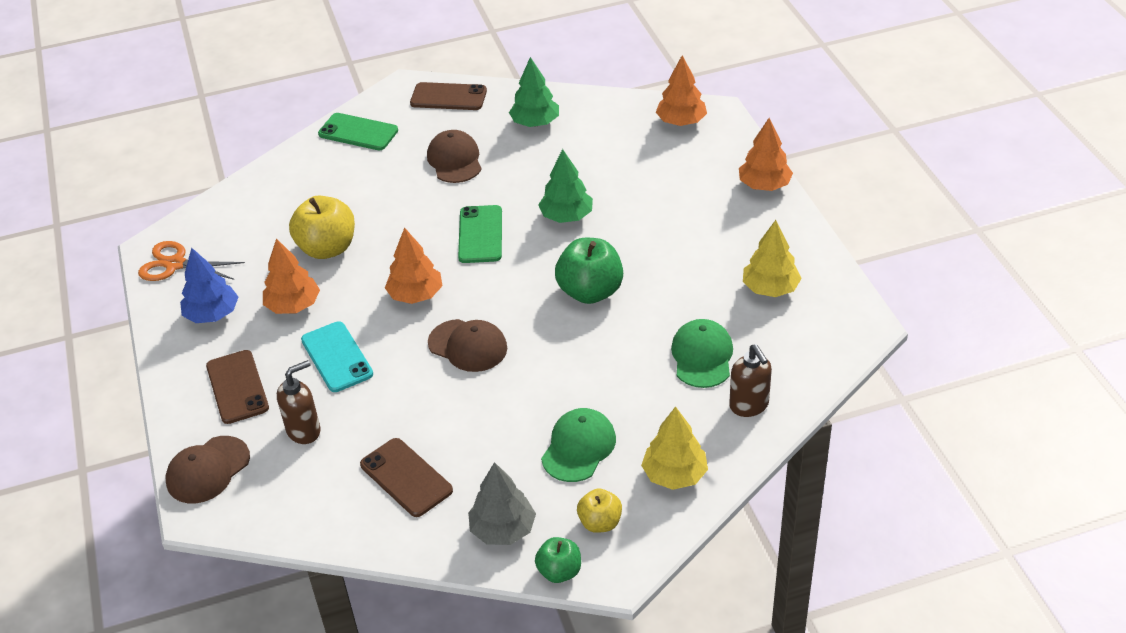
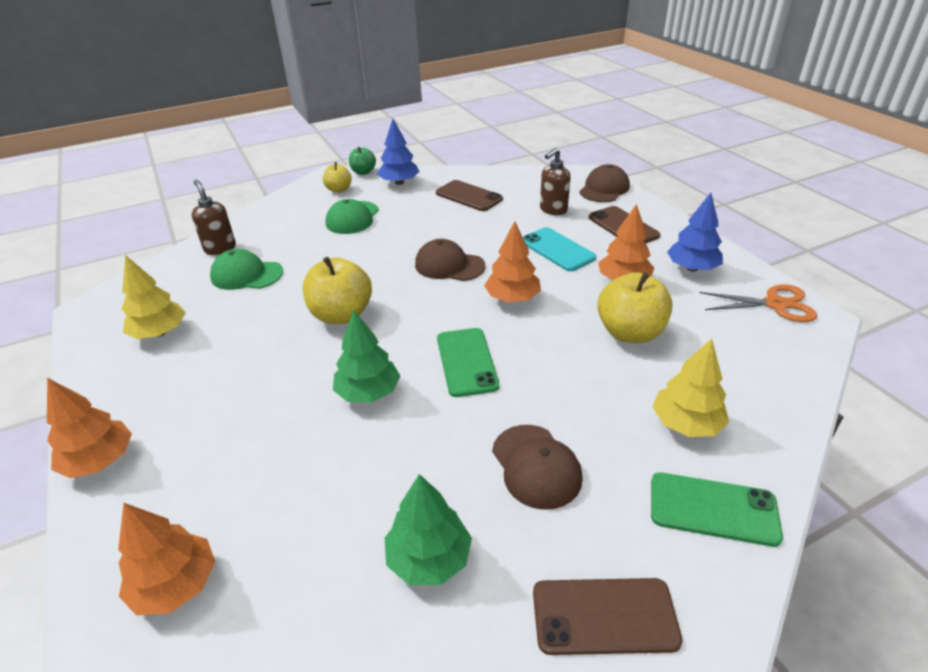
camera: 170 degrees right, 5 degrees down
grey tree [468,462,536,545] -> blue tree [377,119,420,185]
green apple [555,238,623,304] -> yellow apple [303,257,372,324]
yellow tree [641,406,708,490] -> yellow tree moved to [652,339,729,437]
green cap [671,319,733,388] -> green cap turned 105 degrees clockwise [210,249,283,290]

